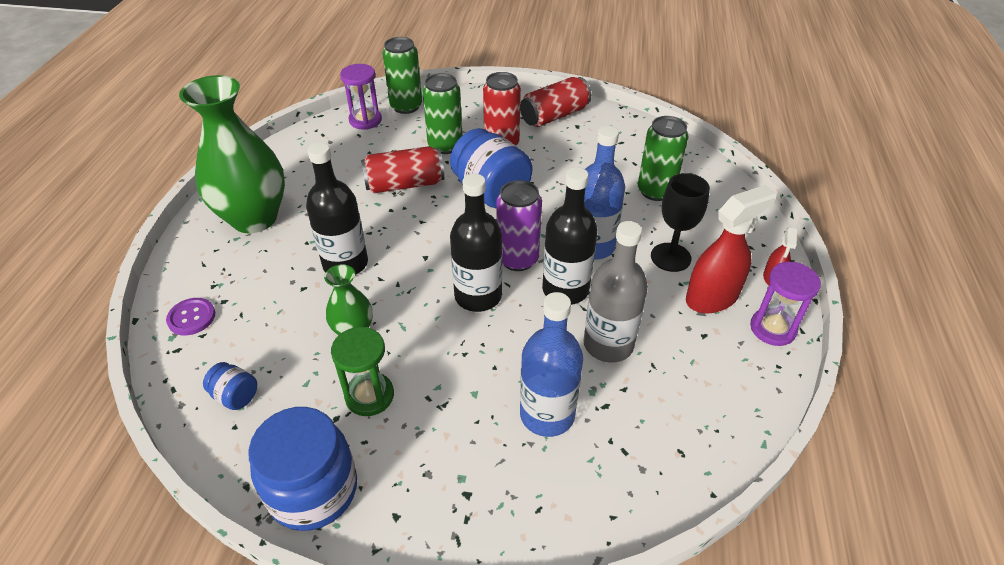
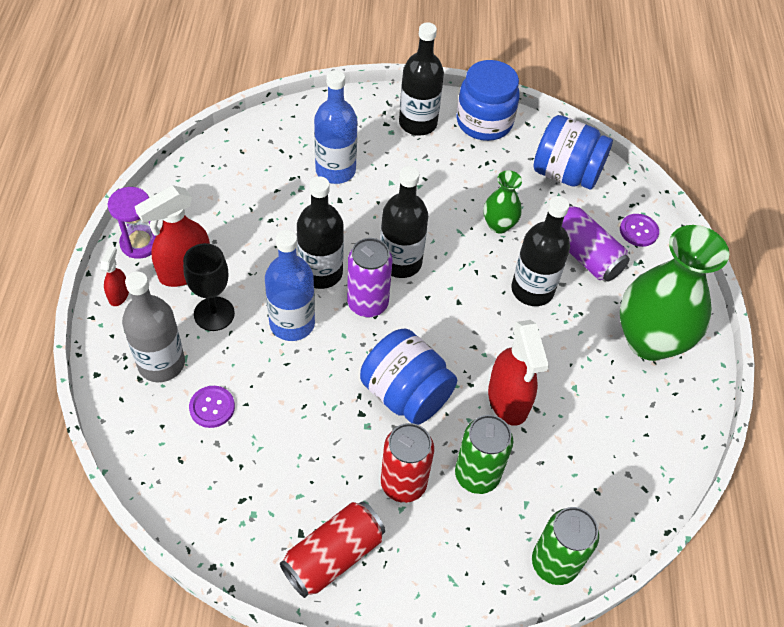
camera: 170 degrees right, 10 degrees up
blue jar [203,362,257,410] -> blue jar [533,115,613,189], size x2.15
green hourglass [331,327,394,416] -> none
purple hourglass [340,64,382,130] -> none
red can [361,146,444,193] -> red spray bottle [488,320,549,426]
grey bottle [584,221,648,363] -> grey bottle moved to [122,272,185,382]
green can [638,116,689,201] -> purple button [189,386,235,428]
none -> black bottle [399,22,444,135]
none -> purple can [562,204,630,282]

